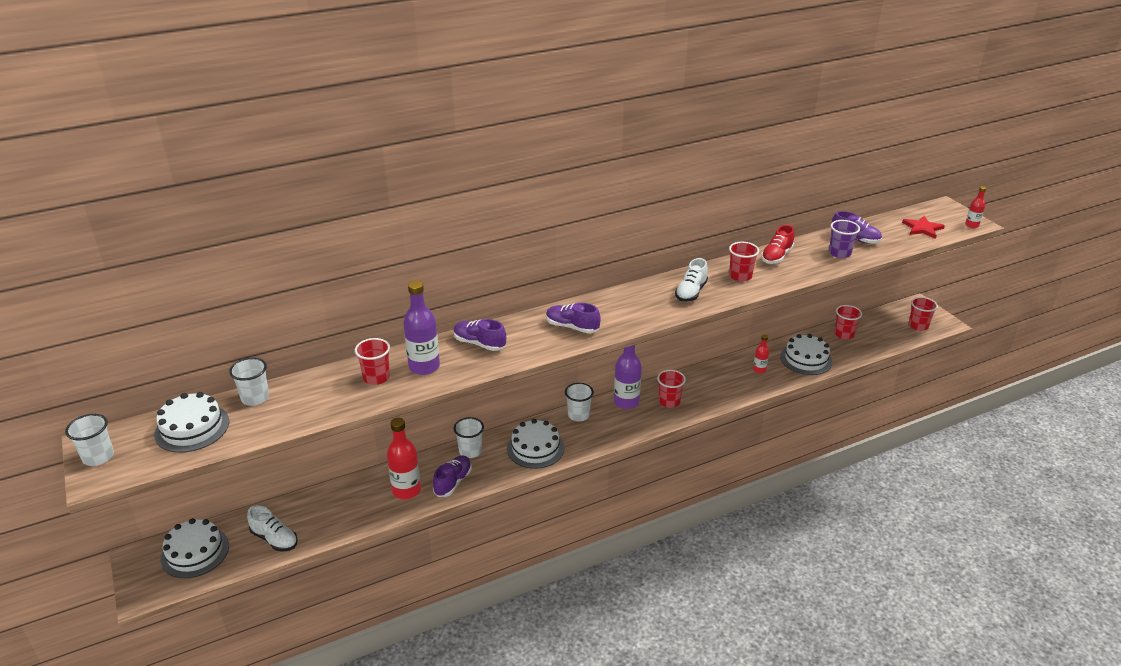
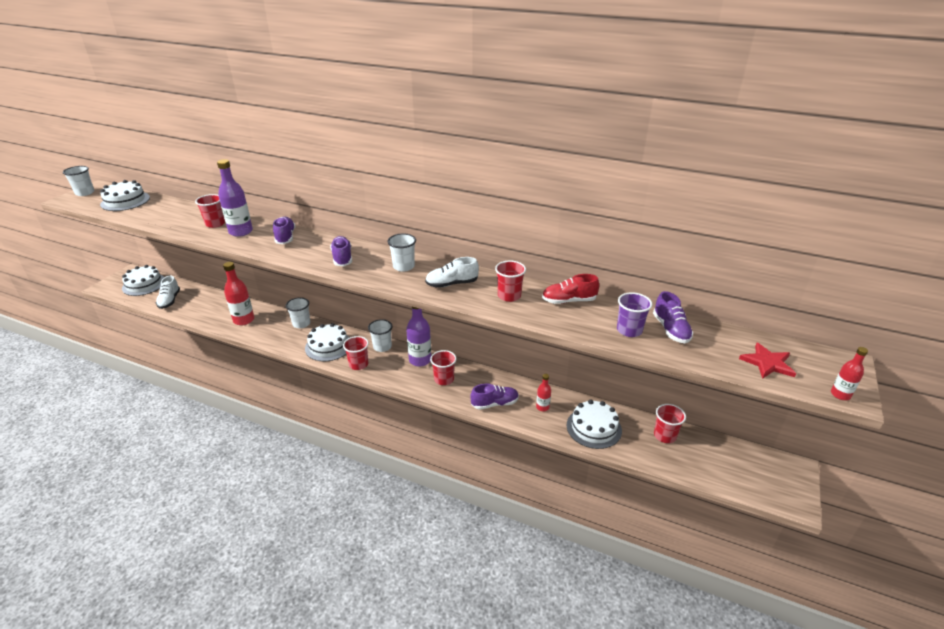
camera: 50 degrees right, 0 degrees up
white cup [229,357,269,406] -> white cup moved to [387,233,416,272]
purple shoe [433,455,472,497] -> purple shoe moved to [470,384,519,410]
red cup [908,297,938,331] -> red cup moved to [343,336,369,370]

